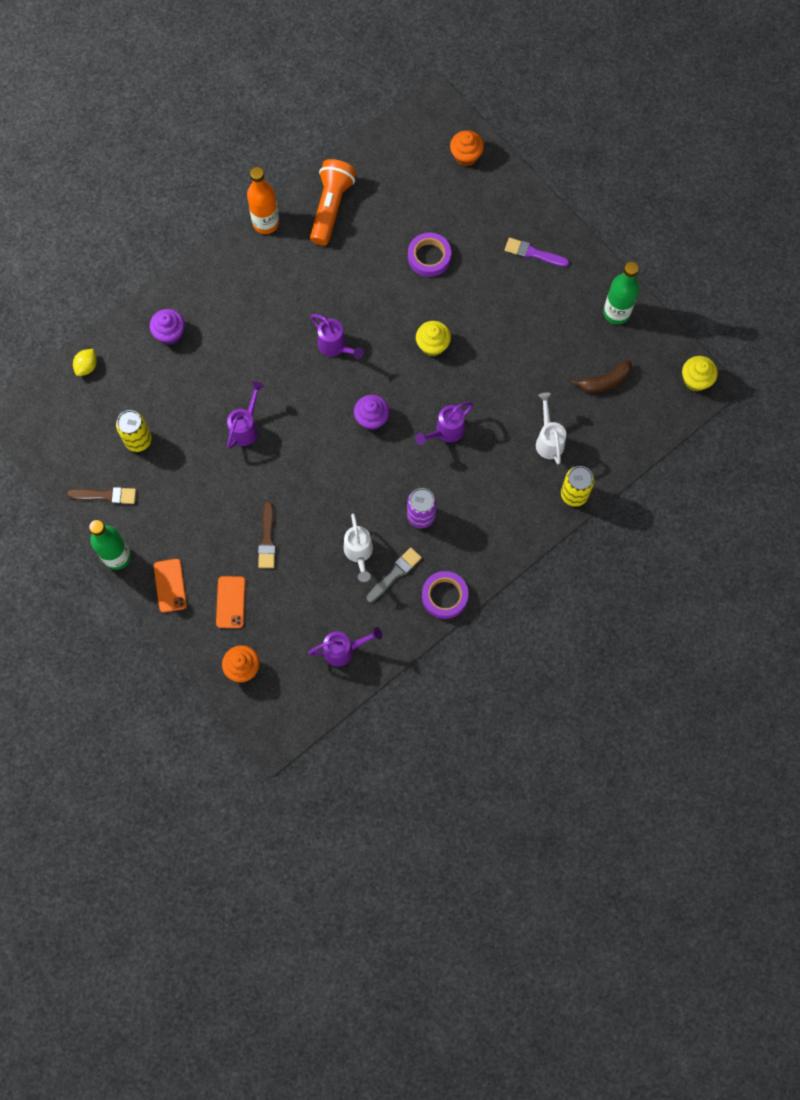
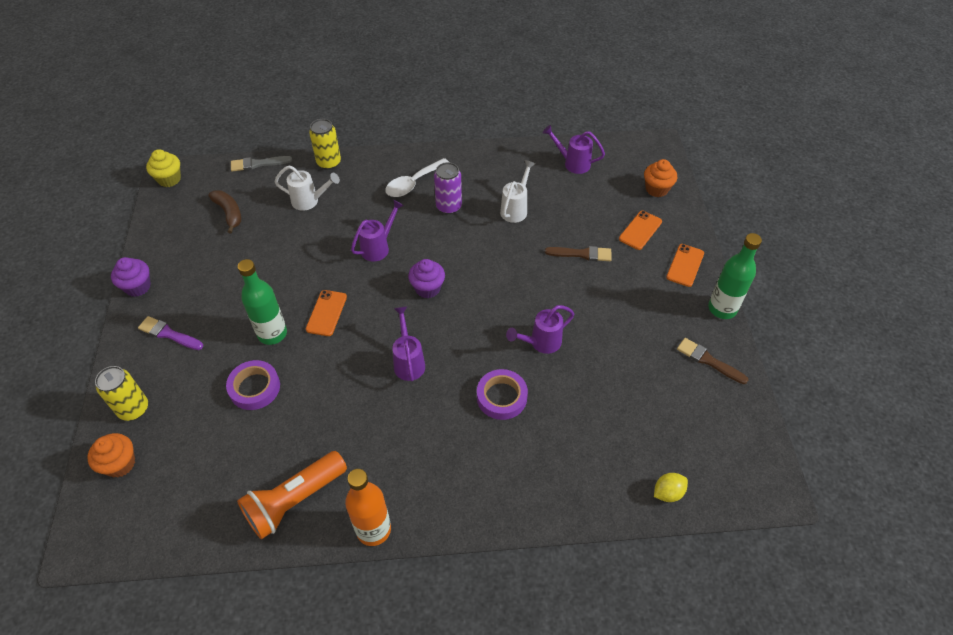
camera: 145 degrees left, 20 degrees down
yellow can [116,410,152,452] -> yellow can moved to [95,366,148,421]
purple cupcake [150,309,185,345] -> purple cupcake moved to [111,257,151,297]
brown brush [258,502,276,568] -> brown brush turned 60 degrees clockwise [545,246,612,261]
grey brush [367,547,422,602] -> grey brush moved to [231,156,292,172]
purple watering can [415,402,474,445] -> purple watering can turned 45 degrees counterclockwise [351,200,404,262]
yellow cupcake [416,321,451,356] -> orange phone [306,290,347,336]
purple tape [422,571,468,619] -> purple tape moved to [477,369,528,420]
purple brush [505,238,569,267] -> purple brush turned 150 degrees clockwise [138,316,203,350]
white watering can [536,392,566,464] -> white watering can turned 105 degrees counterclockwise [275,165,340,211]
brown banana [571,360,632,393] -> brown banana turned 45 degrees clockwise [208,191,241,233]
green bottle [603,262,639,325] -> green bottle moved to [238,259,287,345]
none -> white spoon [385,158,449,197]

